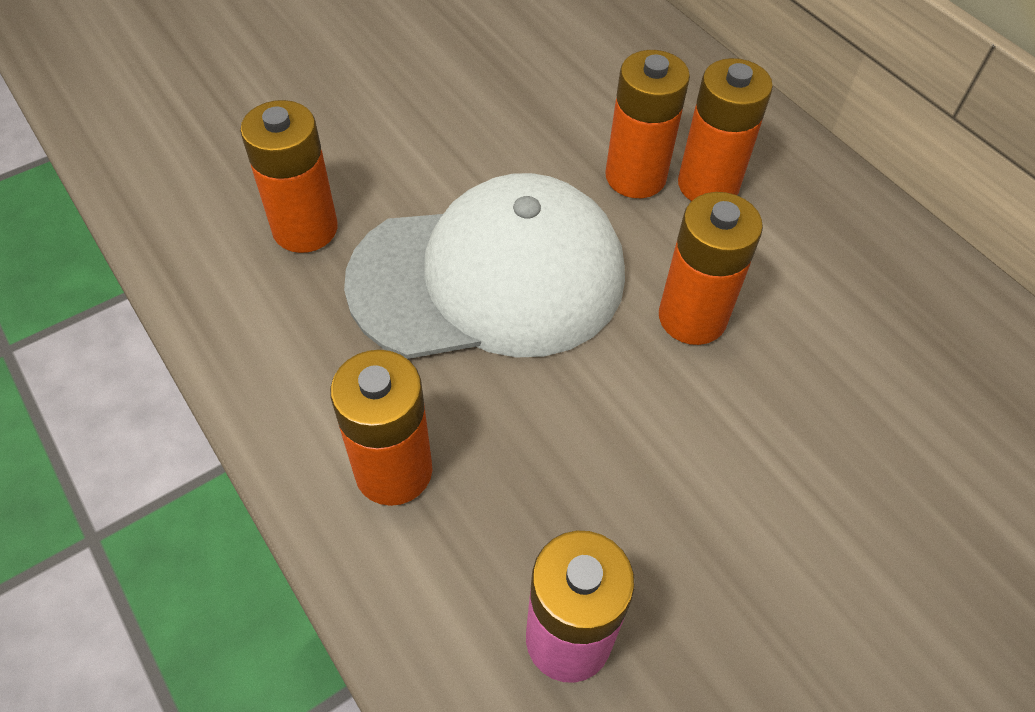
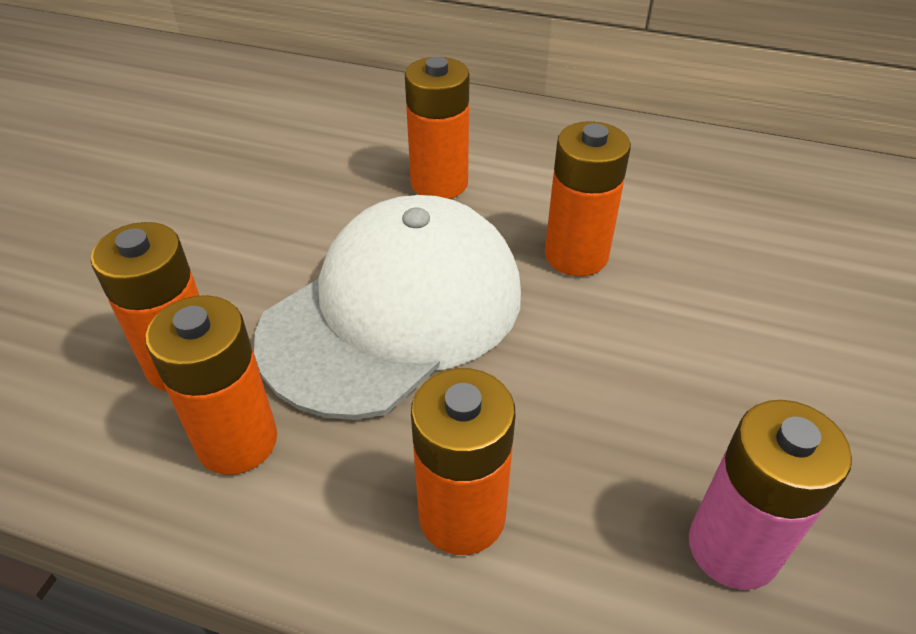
camera: 35 degrees left, 10 degrees down
orange battery [678,58,773,201] -> orange battery moved to [145,295,277,475]

